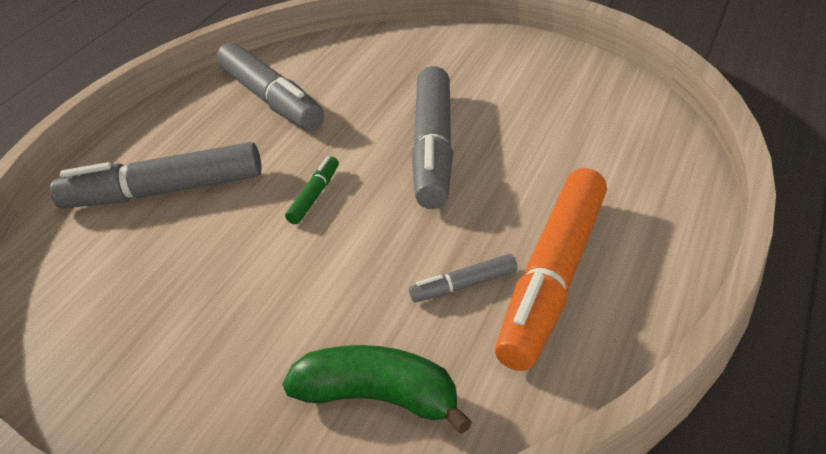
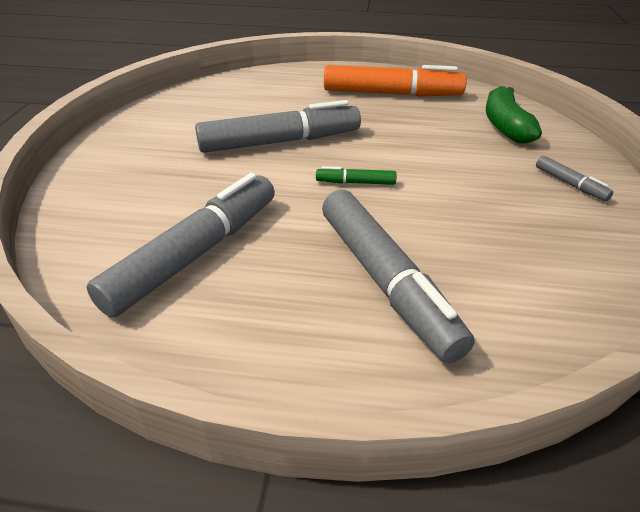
camera: 115 degrees left, 0 degrees up
grey marker [409,254,517,302] -> grey marker moved to [536,156,613,201]

